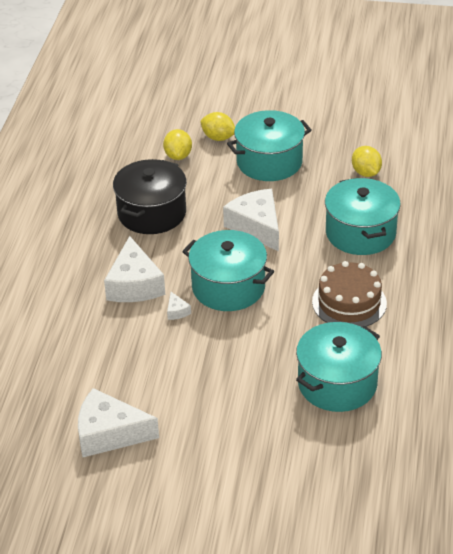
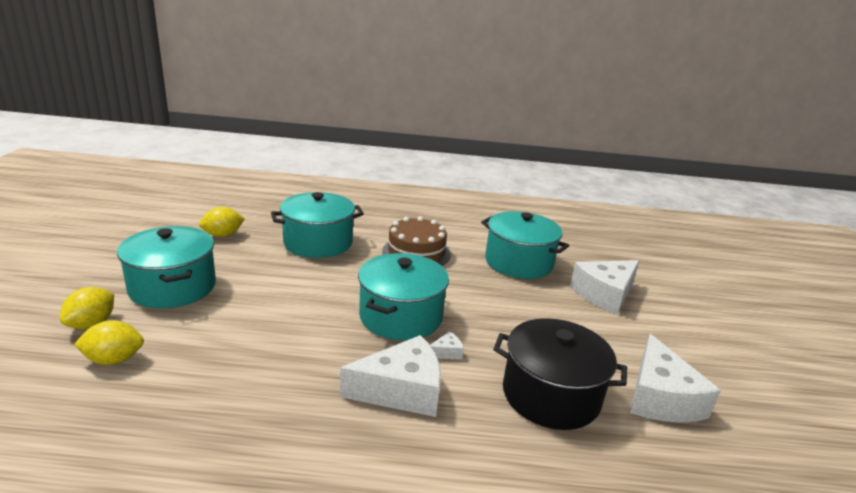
camera: 100 degrees left, 15 degrees down
black pot [113,159,187,234] -> black pot moved to [493,318,627,430]
white cheese [223,189,279,252] -> white cheese moved to [570,260,639,315]

